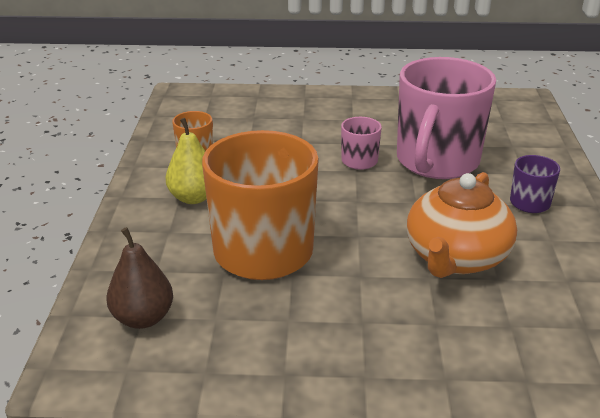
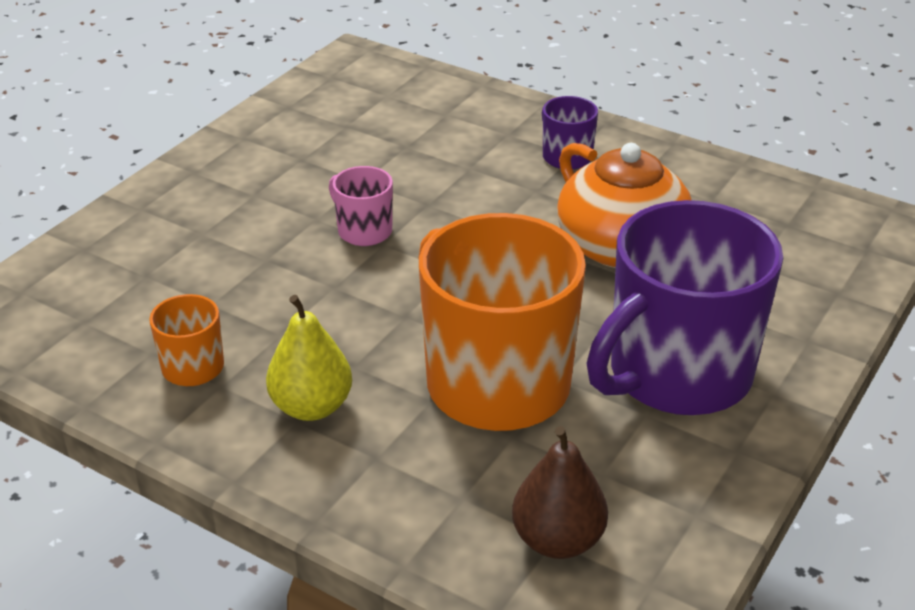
camera: 60 degrees left, 5 degrees up
pink mug [397,57,496,179] -> none
none -> purple mug [586,200,783,415]

